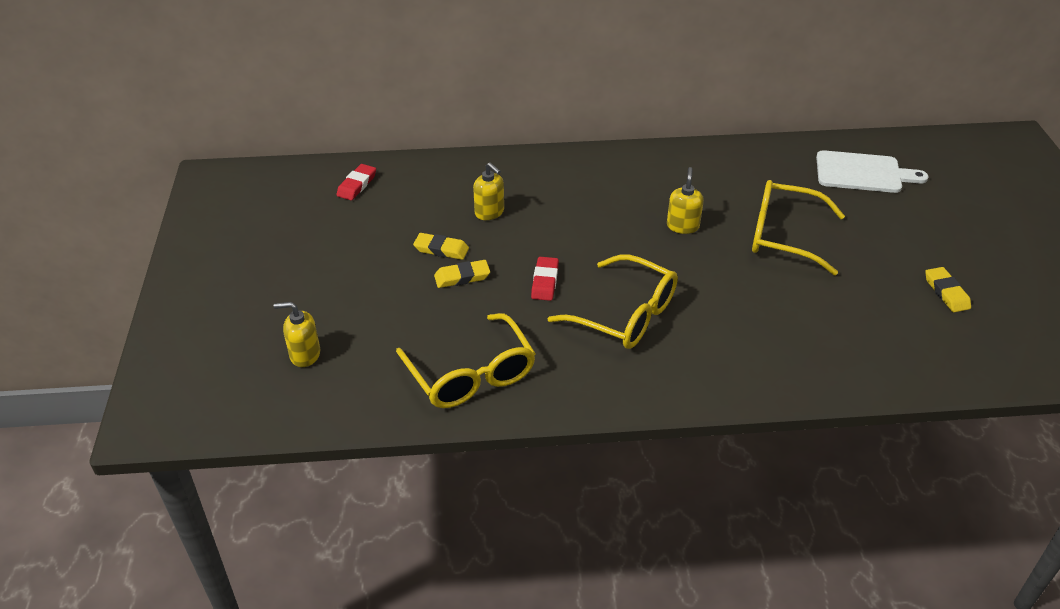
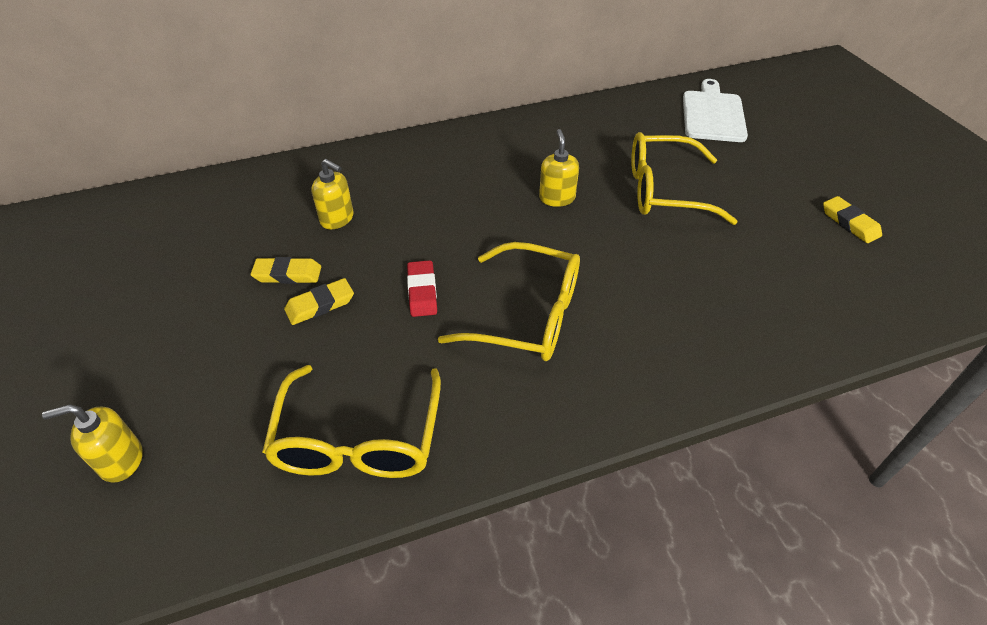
camera: 15 degrees left, 5 degrees up
red eraser [336,164,376,200] -> none
yellow glasses [396,313,536,408] -> yellow glasses turned 45 degrees clockwise [262,365,441,478]
white cutting board [816,150,928,193] -> white cutting board turned 75 degrees counterclockwise [683,79,748,142]

